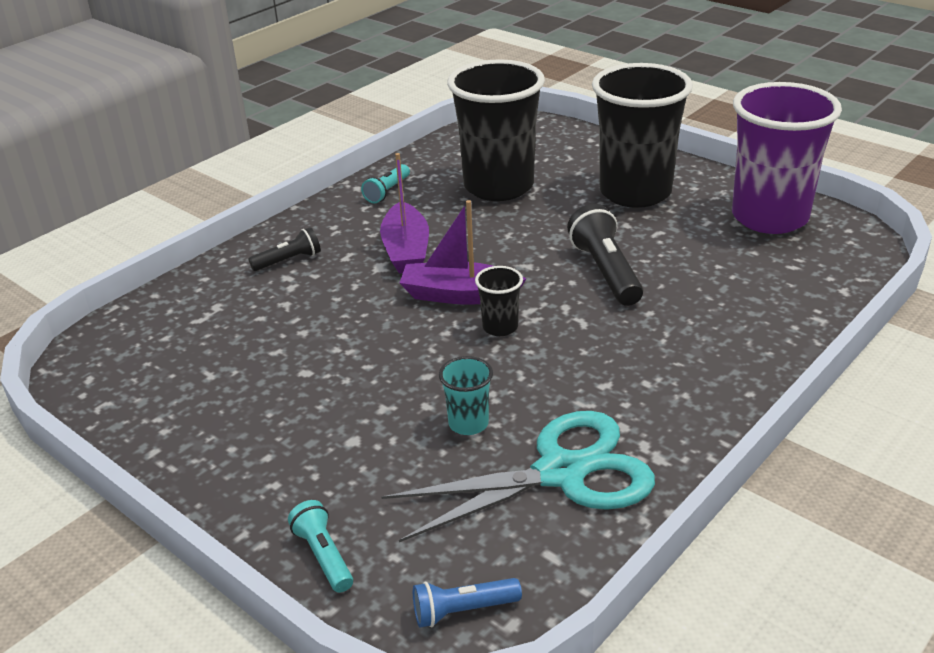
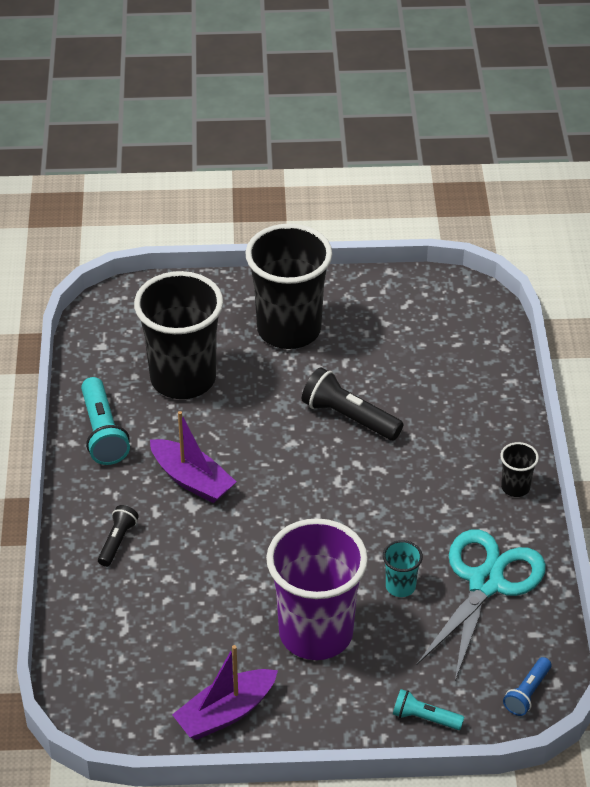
camera: 45 degrees left, 10 degrees up
turquoise flashlight [361,164,410,203] -> turquoise flashlight [81,377,130,465], size x1.70
purple boat [399,200,526,305] -> purple boat moved to [172,645,278,740]
black cup [475,266,523,336] -> black cup moved to [500,442,539,497]
purple cup [732,82,842,234] -> purple cup moved to [266,518,368,660]

